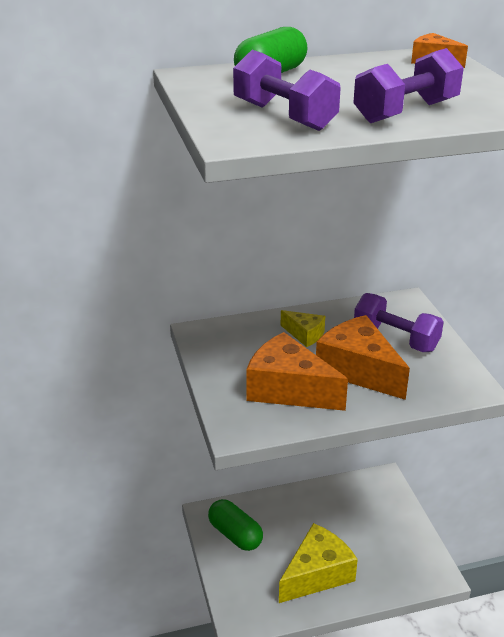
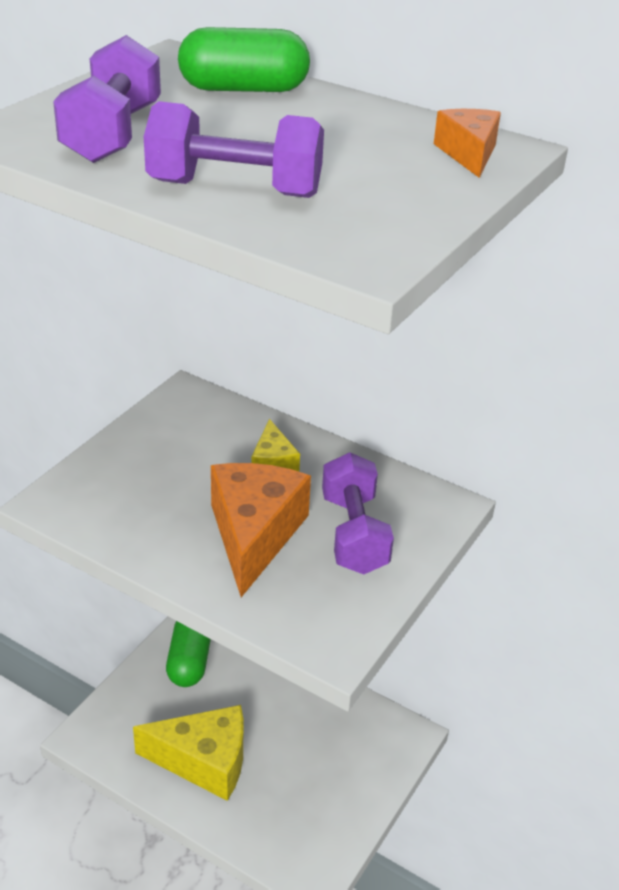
camera: 45 degrees right, 5 degrees up
orange cheese [246,332,348,411] -> none

